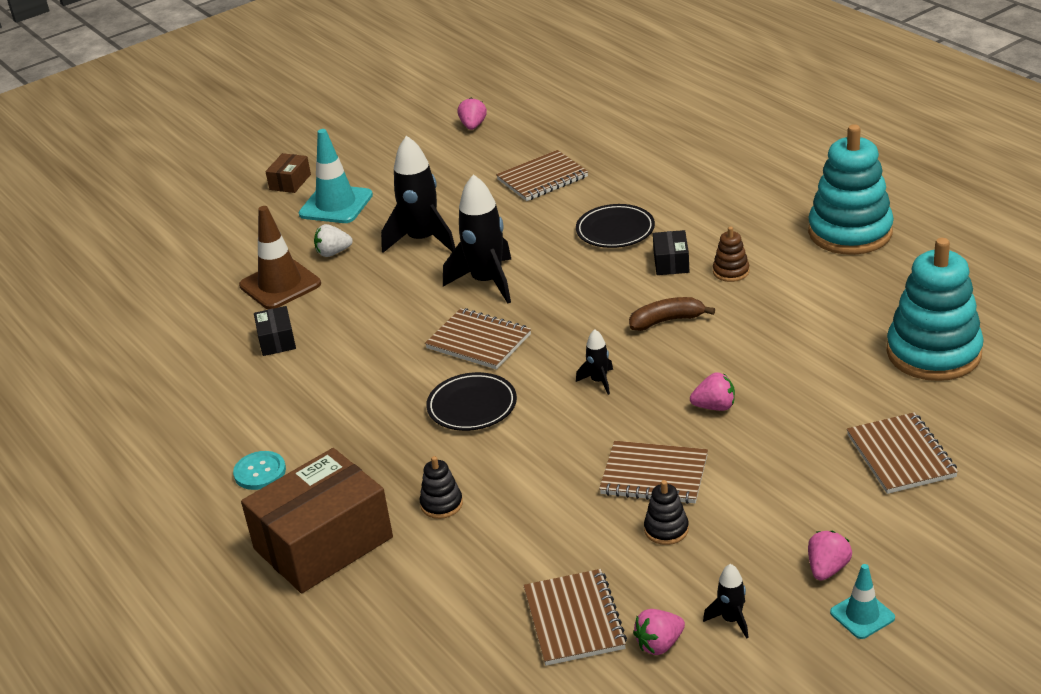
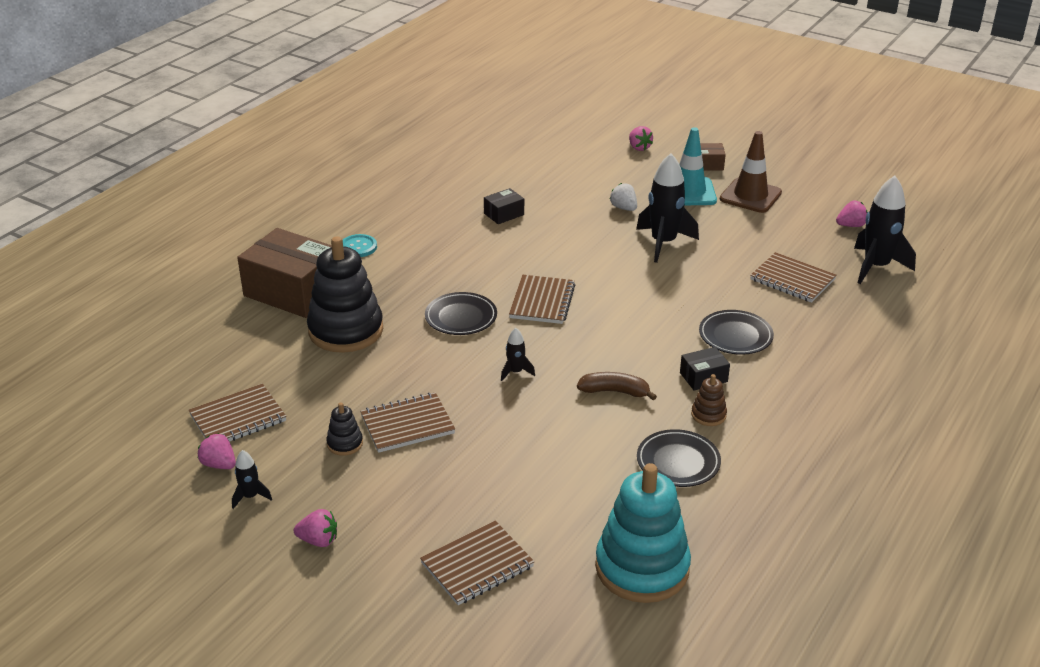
camera: 65 degrees right, 0 degrees up
brown traffic cone [239,206,321,309] -> brown traffic cone moved to [720,131,782,213]
black stacking toy [420,456,463,519] -> black stacking toy [307,236,383,353], size x2.33
black rocket [443,174,512,304] -> black rocket moved to [854,176,916,284]
brown notebook [599,441,708,504] -> brown notebook turned 75 degrees clockwise [360,392,455,453]
brown banana [629,297,715,331] -> brown banana turned 45 degrees counterclockwise [577,372,657,400]
pink strawberry [690,372,735,411] -> pink strawberry moved to [629,126,653,151]
turquoise stacking toy [808,124,894,255] -> none
turquoise traffic cone [830,564,895,639] -> none
none -> black plate [637,429,721,487]

